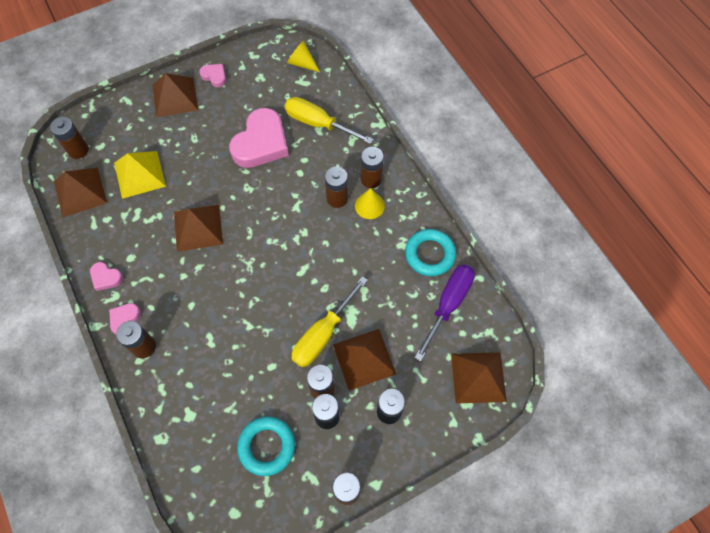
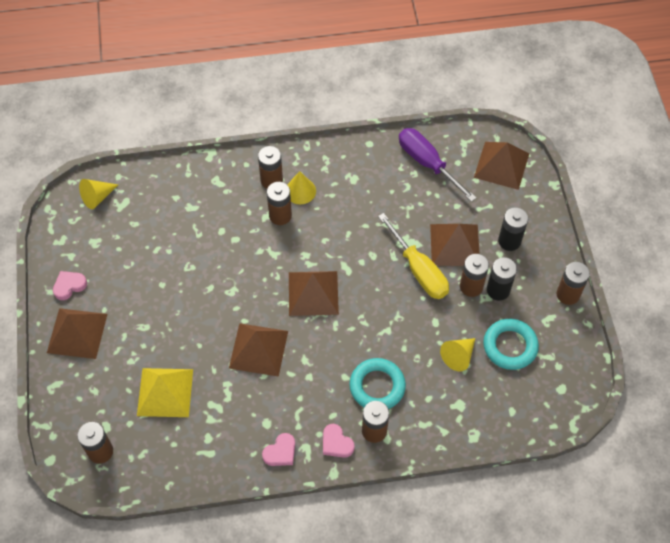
camera: 70 degrees left, 5 degrees down
brown pyramid [54,168,107,217] -> brown pyramid moved to [289,271,339,316]
pink heart [229,108,289,168] -> none
yellow screwdriver [285,97,374,144] -> none
turquoise ring [405,229,456,276] -> turquoise ring moved to [349,358,406,409]
none -> yellow cone [440,338,475,371]

